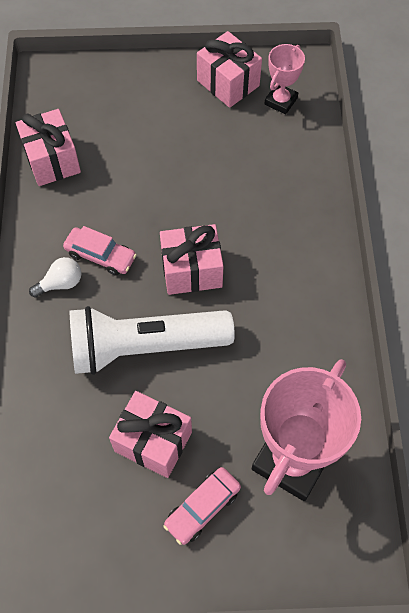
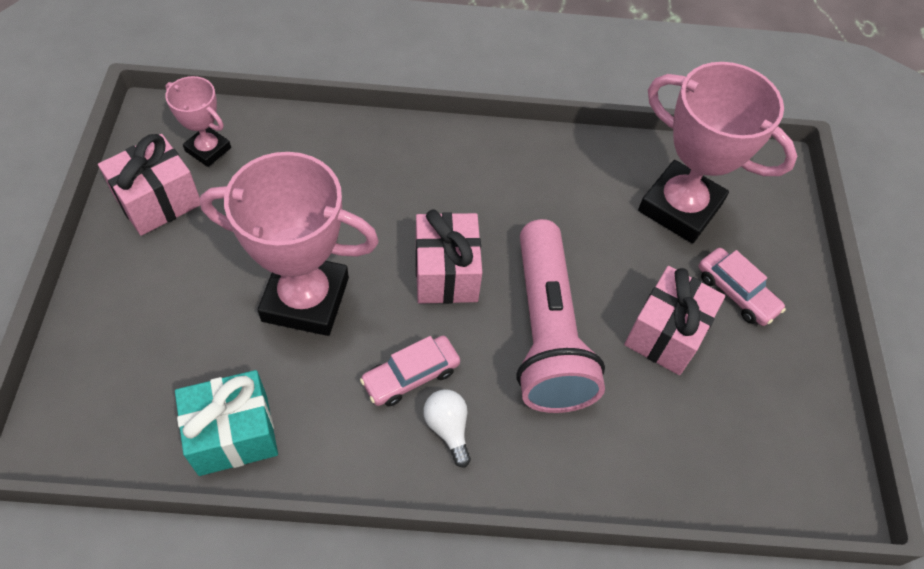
camera: 90 degrees left, 5 degrees down
pink gift [16,109,81,186] -> turquoise gift [175,370,278,476]
pink car [63,226,137,276] -> pink car turned 150 degrees counterclockwise [360,336,460,407]
white flashlight [69,306,235,375] -> pink flashlight [516,219,605,413]
none -> pink trophy [200,152,379,336]

